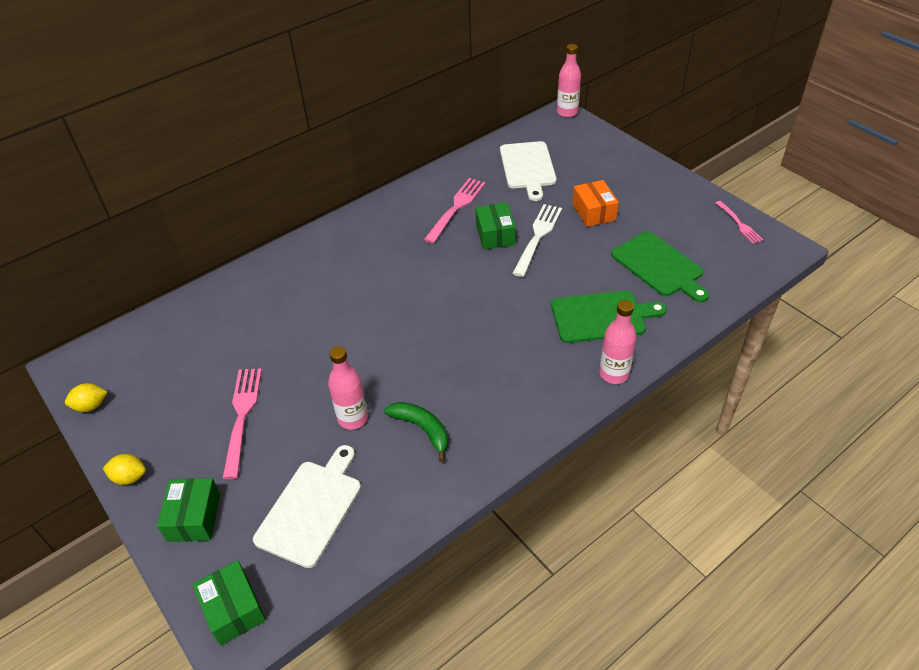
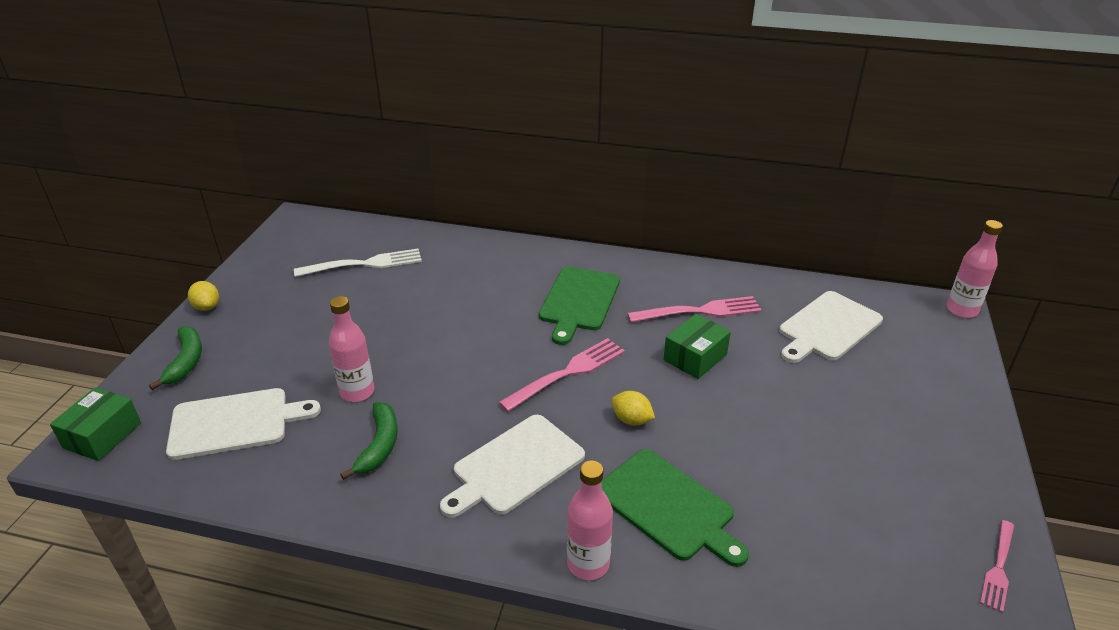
camera: 50 degrees right, 10 degrees down
yellow lemon [65,383,107,412] -> yellow lemon moved to [612,391,655,425]
green box [157,478,221,542] -> green banana [149,326,202,390]
pink fork [222,368,262,479] -> pink fork moved to [498,338,625,412]
white fork [512,204,562,277] -> white fork moved to [294,248,422,277]
orange box [572,180,619,227] -> none
green cutting board [611,231,709,302] -> green cutting board moved to [539,267,620,345]
none -> white cutting board [440,415,585,518]

